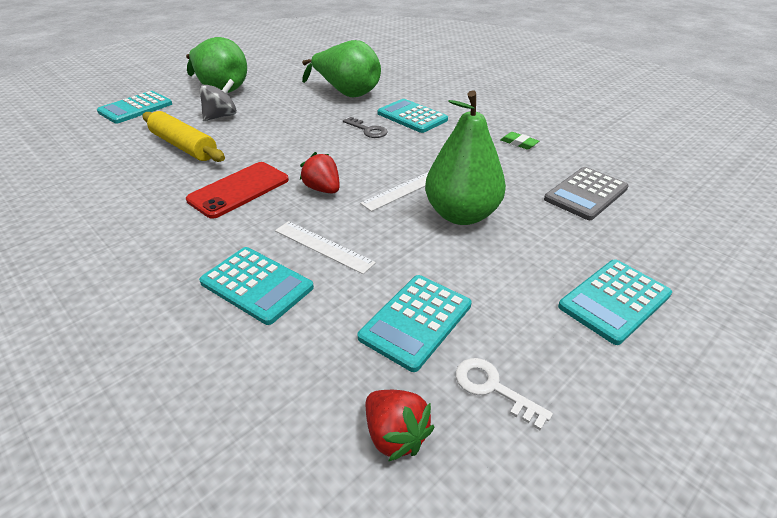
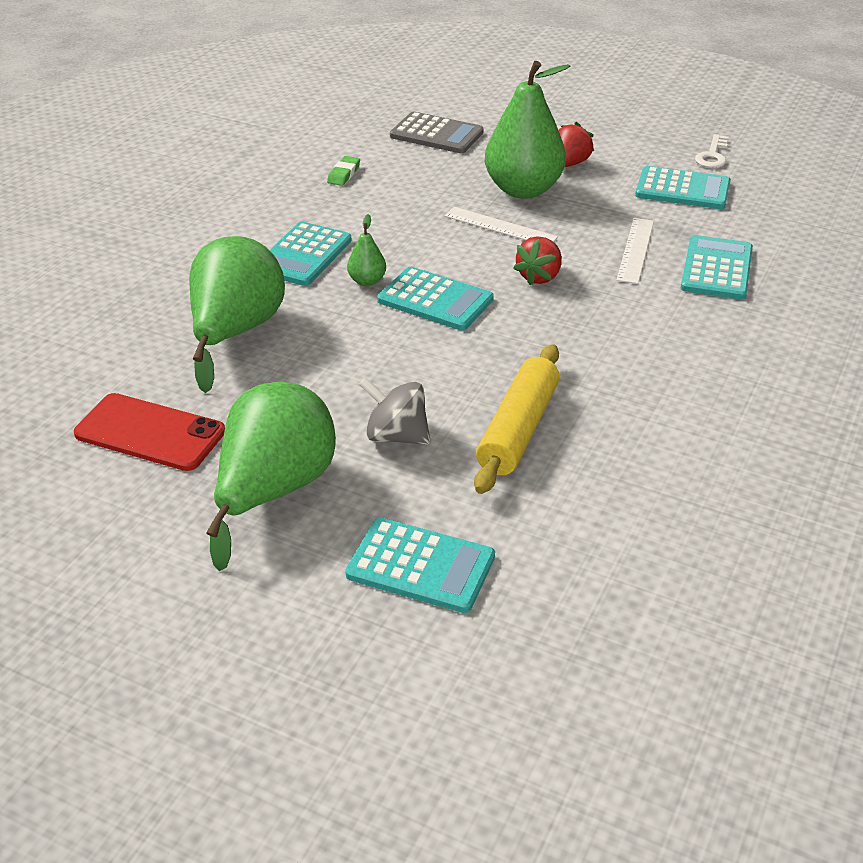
camera: 110 degrees left, 0 degrees up
red phone [186,162,289,219] -> red phone moved to [74,393,225,471]
grey key [343,117,388,138] -> green pear [347,214,386,286]
red strawberry [366,390,434,462] -> red strawberry moved to [558,122,594,167]
turquoise calculator [558,259,672,345] -> turquoise calculator moved to [377,267,494,330]

